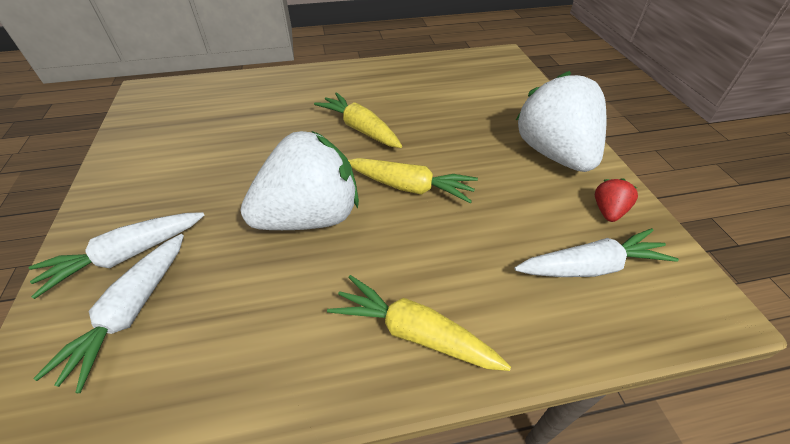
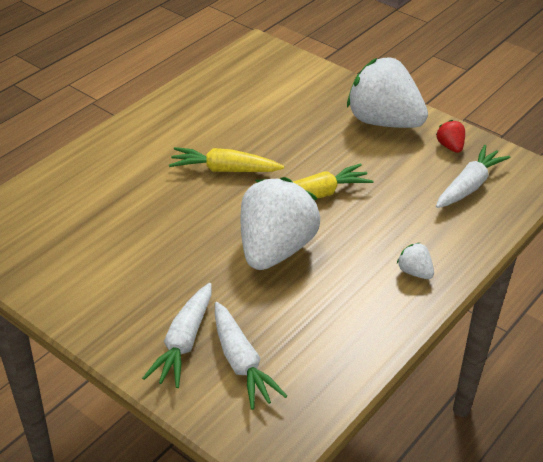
camera: 40 degrees left, 5 degrees down
yellow carrot [327,275,511,371] -> white strawberry [397,243,434,279]

